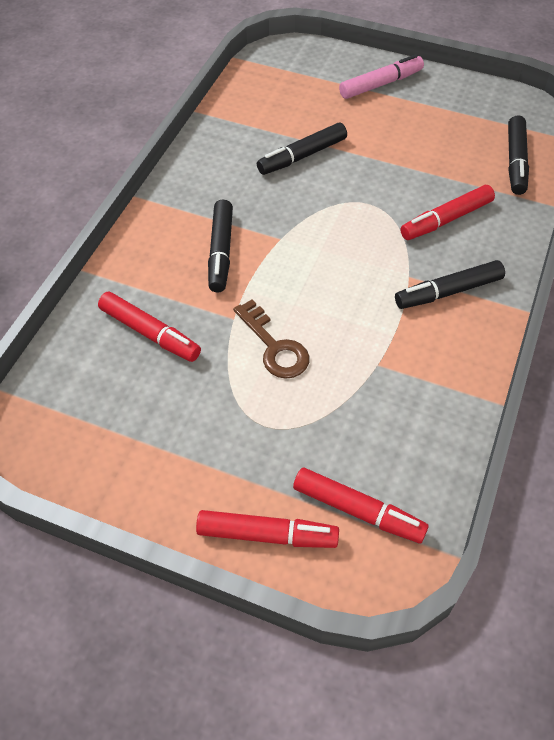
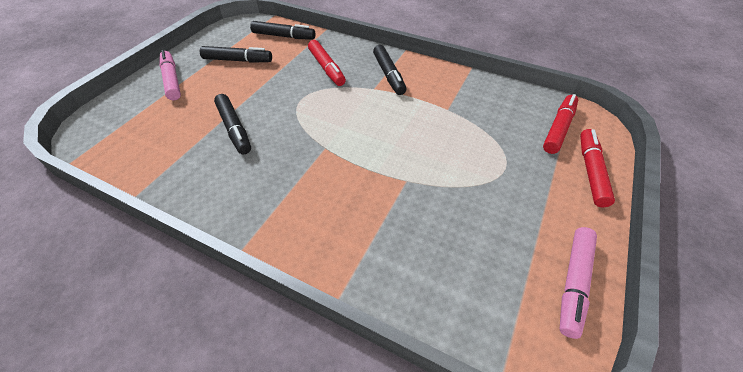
camera: 85 degrees left, 5 degrees down
red marker [98,291,201,362] -> none
black marker [208,200,233,293] -> black marker moved to [200,46,272,63]
brown key [233,299,309,379] -> none
none -> pink marker [560,227,597,339]

